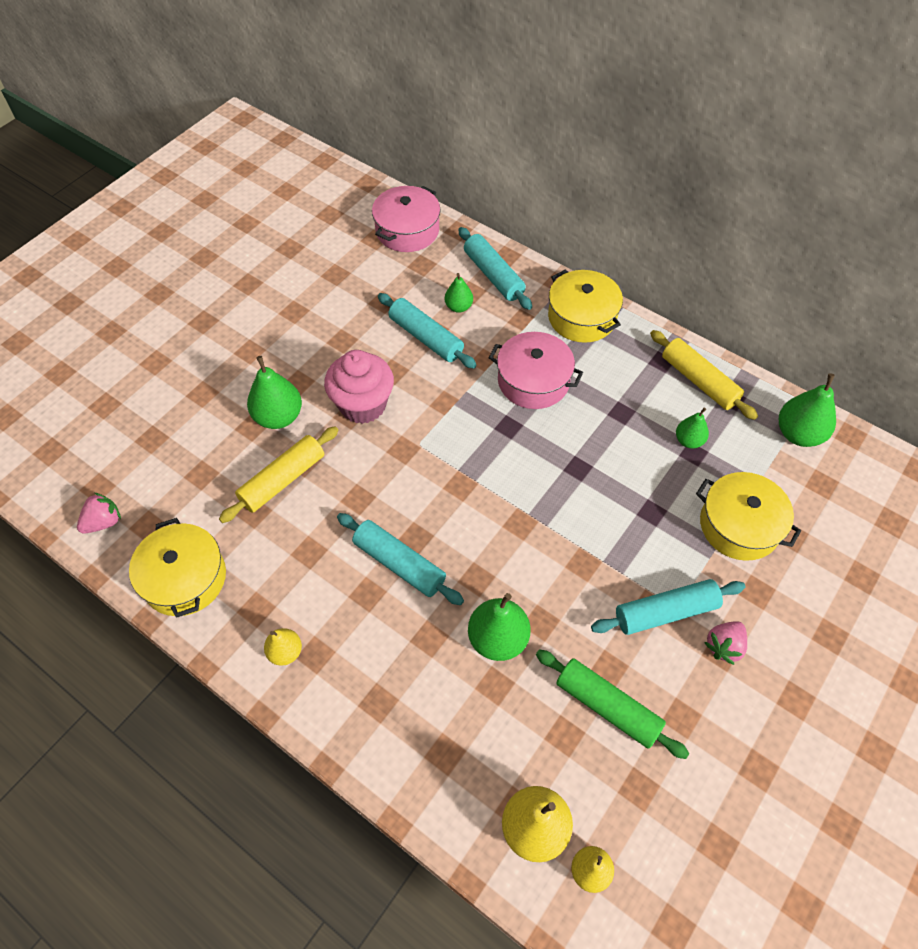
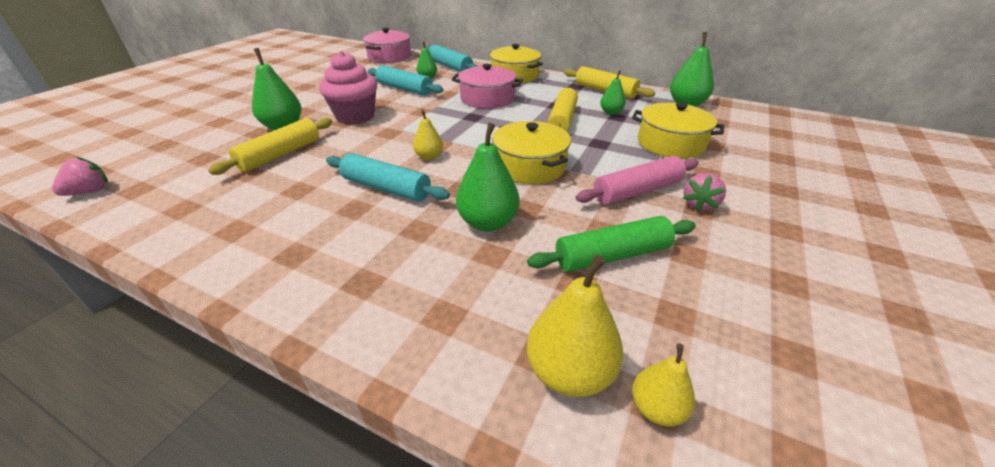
camera: 10 degrees left, 20 degrees down
yellow pot [129,518,226,618] -> yellow pot moved to [492,121,571,184]
yellow pear [264,628,302,666] -> yellow pear moved to [413,110,443,160]
green rolling pin [536,649,689,759] -> green rolling pin turned 45 degrees counterclockwise [527,216,696,272]
turquoise rolling pin [591,579,746,635] -> pink rolling pin [575,156,698,205]
none -> yellow rolling pin [548,88,578,132]

